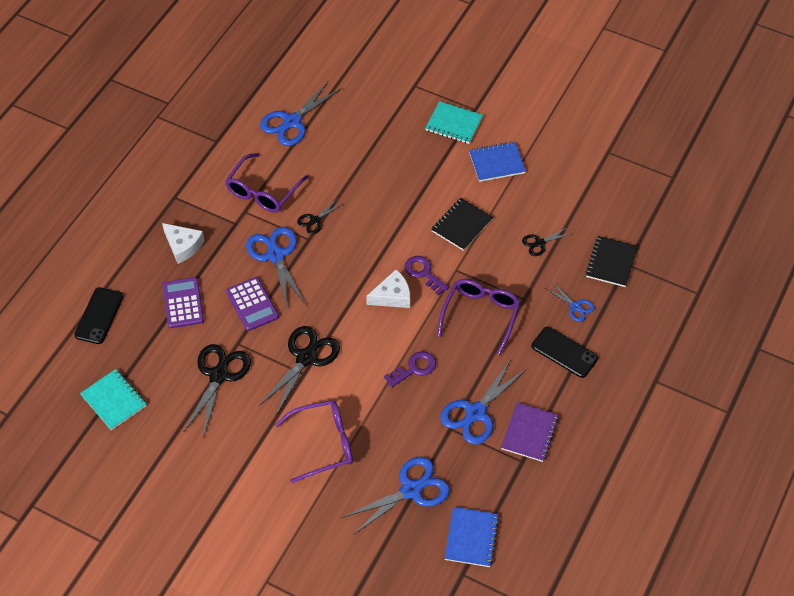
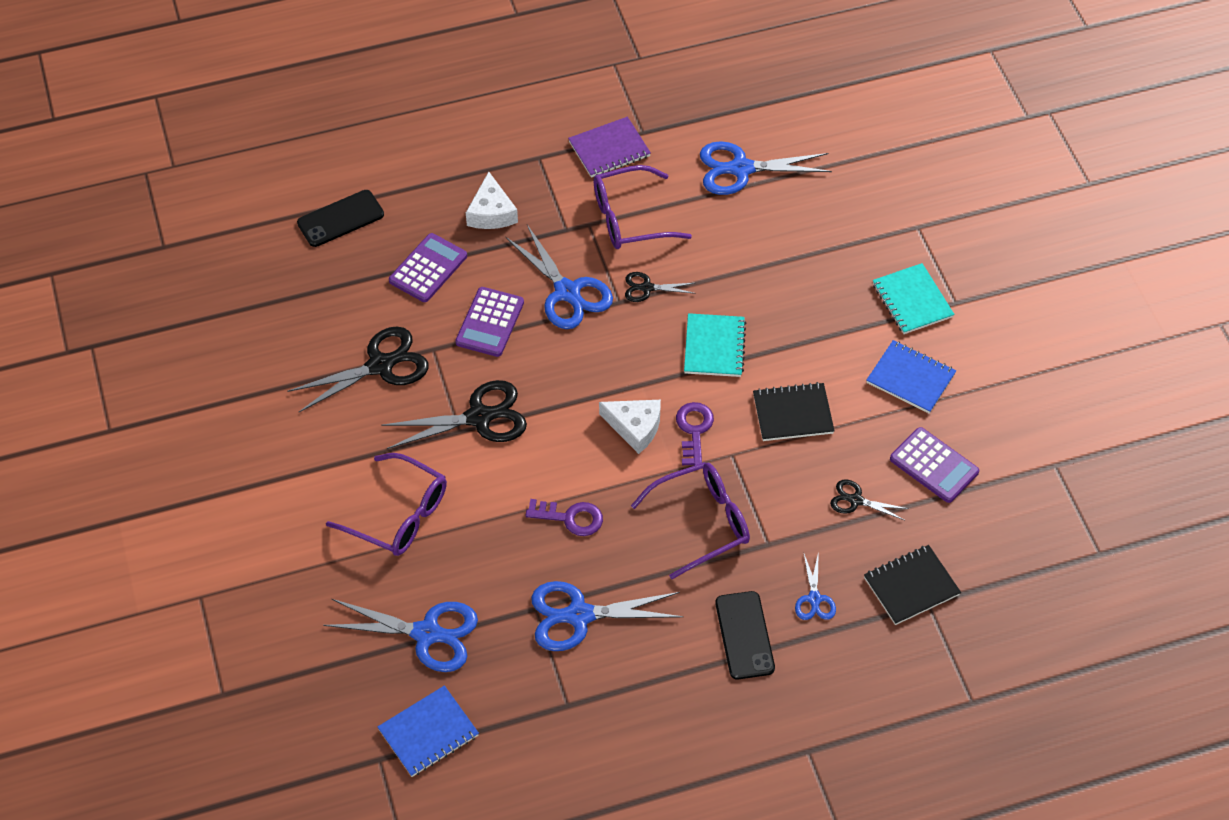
camera: 45 degrees right, 0 degrees up
turquoise notebook [80,369,147,430] -> turquoise notebook moved to [684,313,746,377]
blue scissors [246,227,306,308] -> blue scissors turned 120 degrees clockwise [505,225,613,329]
purple notebook [501,402,559,462] -> purple notebook moved to [568,117,651,178]
none -> purple calculator [890,427,979,503]

